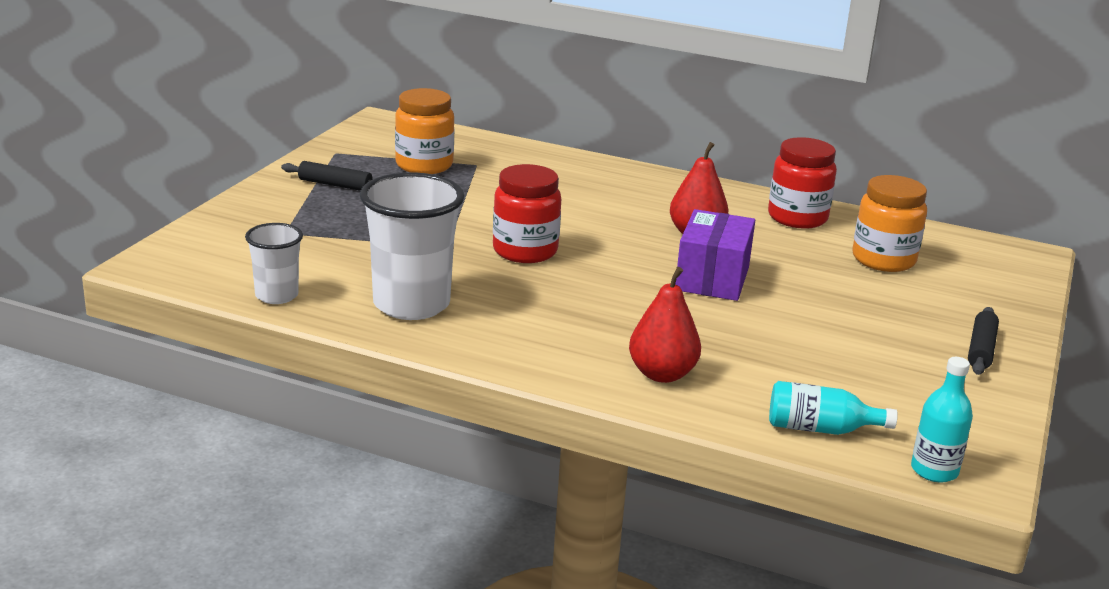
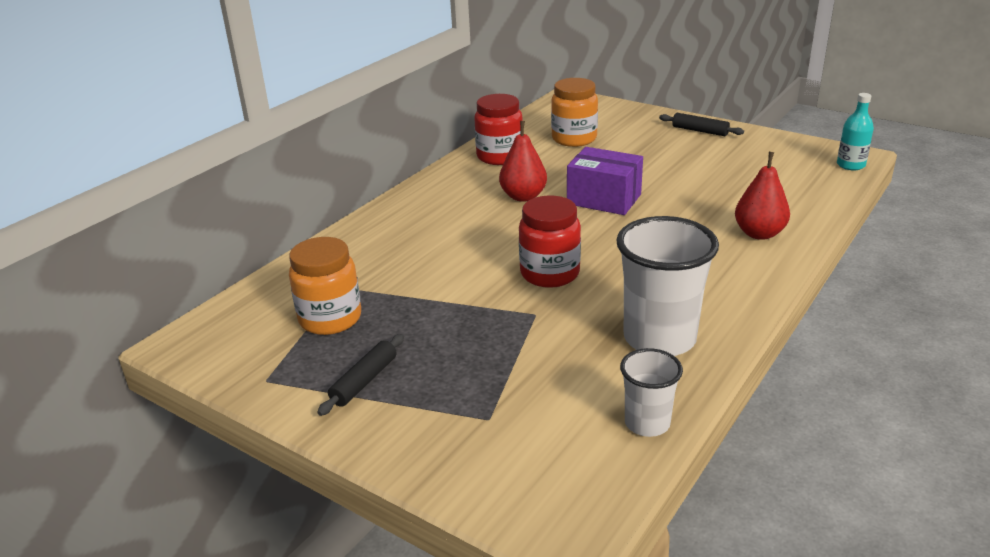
camera: 75 degrees left, 5 degrees up
turquoise bottle [769,381,898,435] -> none

